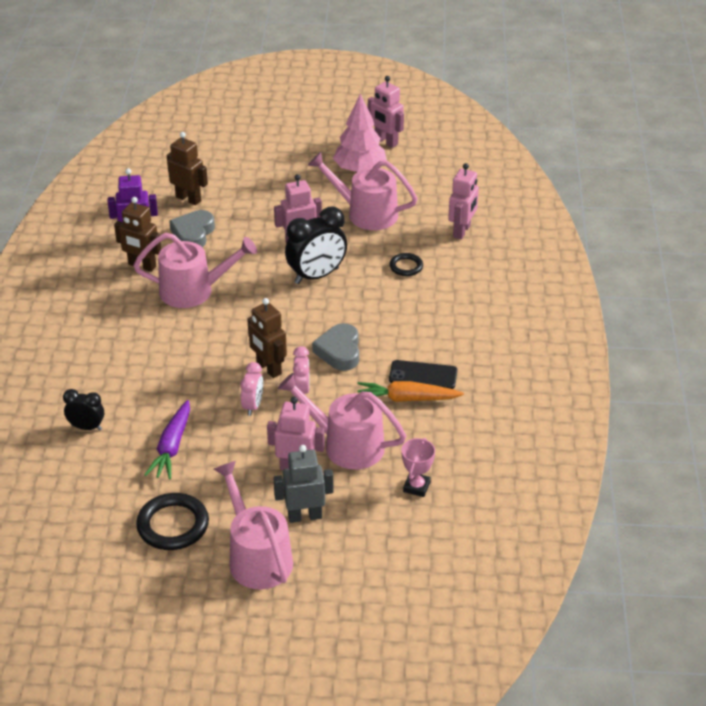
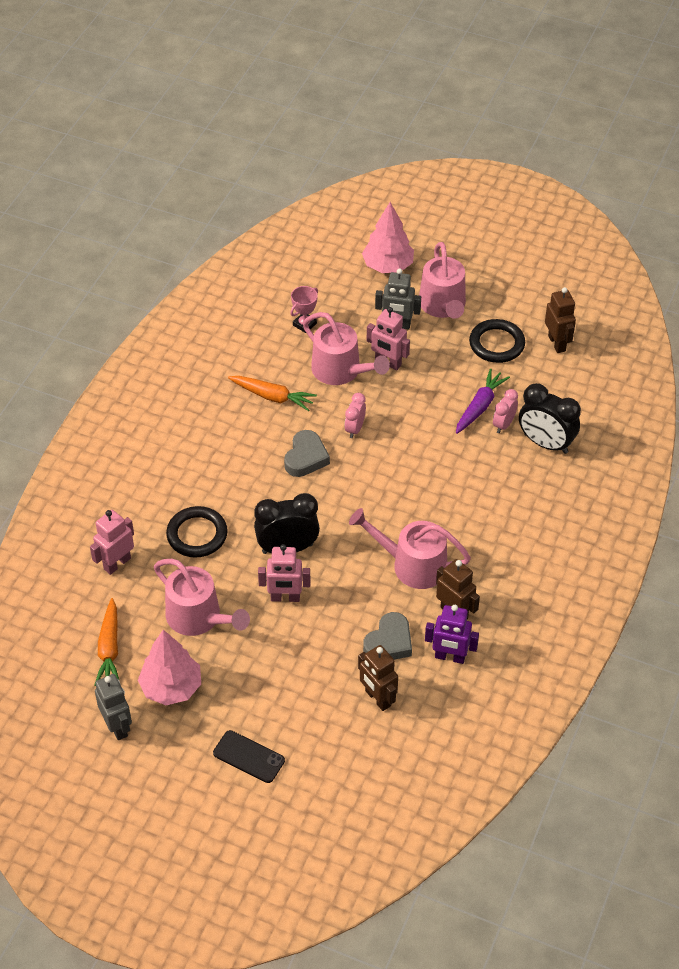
camera: 160 degrees left, 10 degrees up
black clock [63,389,104,430] -> black clock [519,383,581,454], size x1.78
pink clock [240,362,263,416] -> pink clock moved to [493,389,518,433]
brown robot [247,298,287,378] -> brown robot moved to [545,287,576,353]
pink robot [368,76,404,148] -> grey robot [95,674,132,740]
black ring [389,253,423,276] -> black ring [166,506,228,558], size x1.76
black phone [389,360,457,389] -> black phone moved to [213,730,285,783]
none -> orange carrot [94,598,119,686]
none -> pink tree [362,202,414,273]

